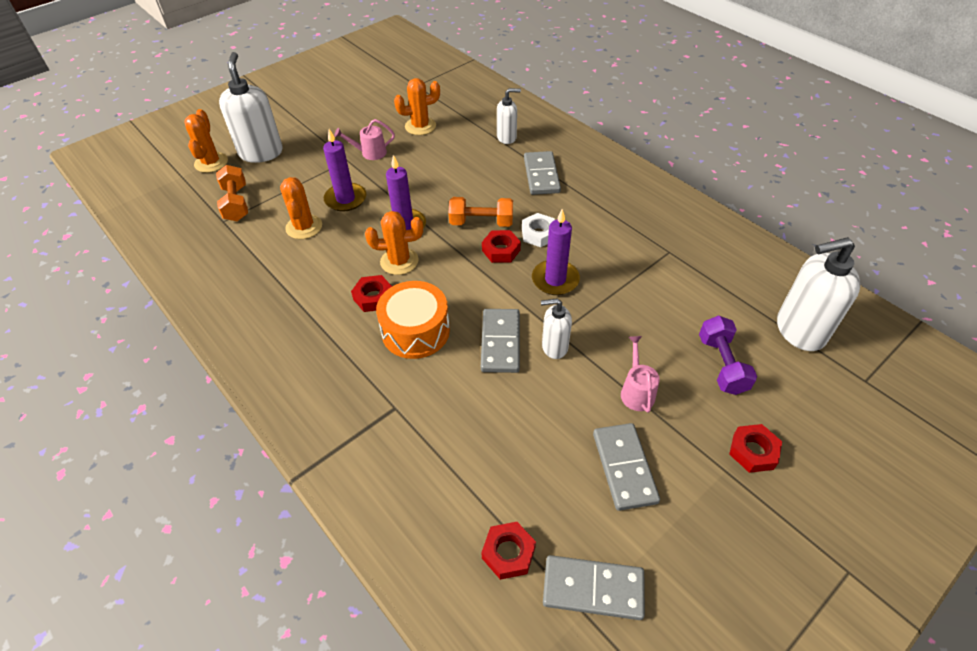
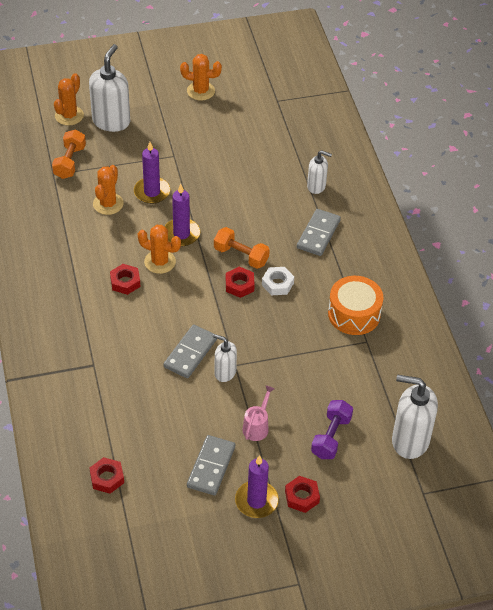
camera: 25 degrees right, 0 degrees up
pink watering can [334,119,395,160] -> none
orange drum [376,281,450,359] -> orange drum moved to [328,276,384,335]
orange cactus [394,78,440,135] -> orange cactus moved to [180,54,222,101]
purple candle [532,209,580,295] -> purple candle moved to [235,455,279,518]
grey domino [543,555,645,620] -> none

